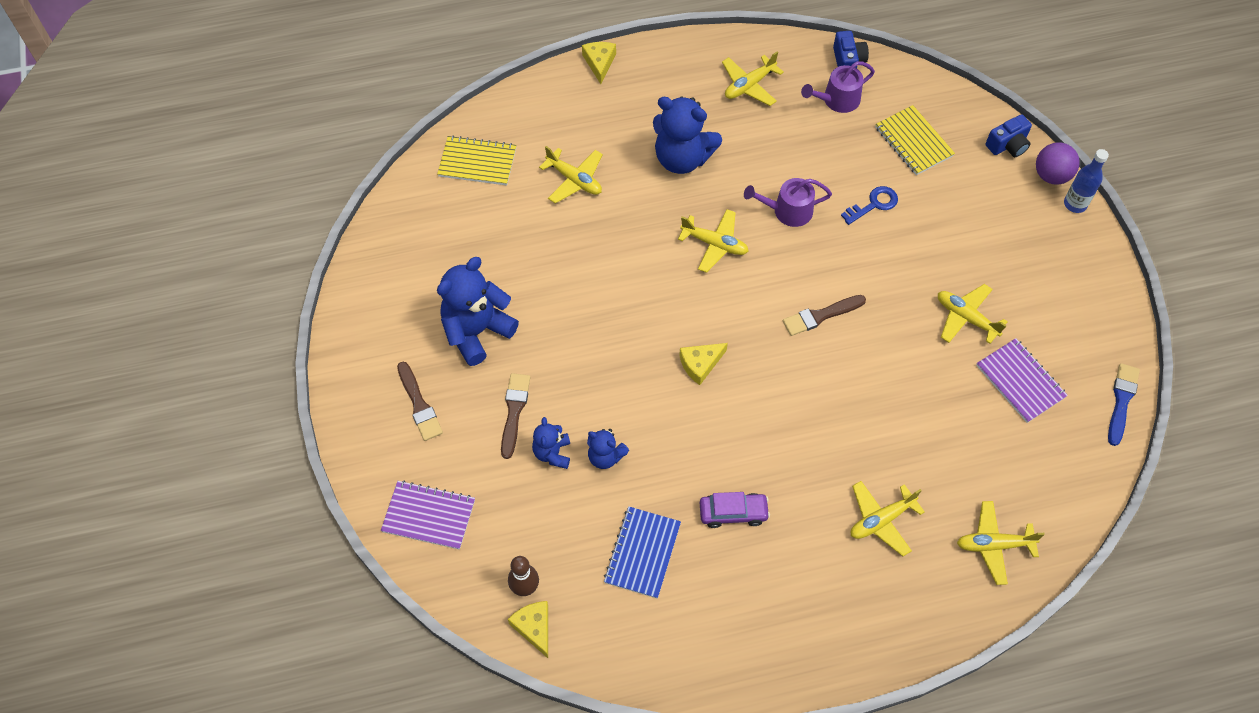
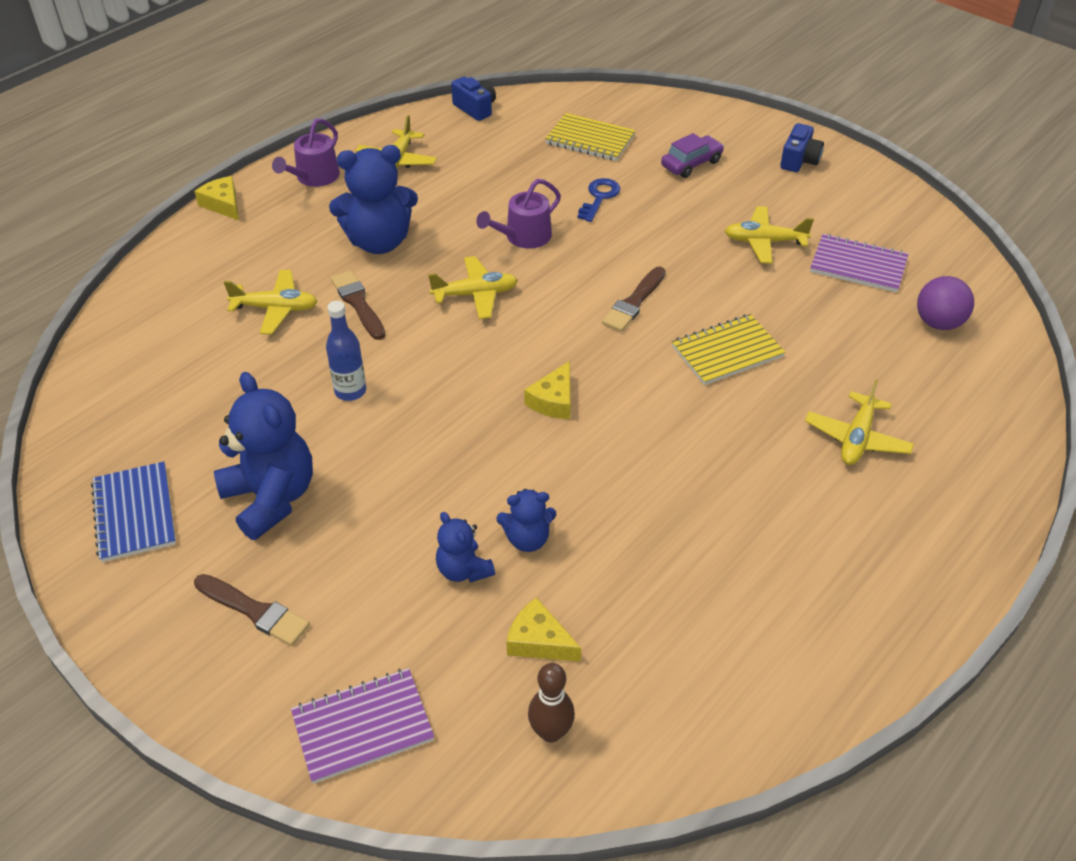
camera: 35 degrees left, 15 degrees down
yellow notebook [437,135,516,185] -> yellow notebook moved to [672,314,785,385]
blue teddy bear [437,257,519,366] -> blue teddy bear turned 135 degrees clockwise [214,372,313,540]
brown brush [501,373,530,459] -> brown brush moved to [331,271,386,340]
yellow cheese [508,601,548,658] -> yellow cheese moved to [507,597,581,662]
blue notebook [604,506,681,599] -> blue notebook moved to [91,462,176,562]
purple car [700,492,770,528] -> purple car moved to [661,133,724,178]
purple watering can [801,61,875,113] -> purple watering can moved to [272,118,340,187]
yellow plane [957,501,1045,585] -> none
blue camera [985,114,1032,157] -> blue camera moved to [780,123,824,172]
purple ball [1036,142,1080,185] -> purple ball moved to [917,276,974,330]
blue bottle [1064,149,1109,213] -> blue bottle moved to [326,301,366,401]
blue brush [1108,363,1140,446] -> none

